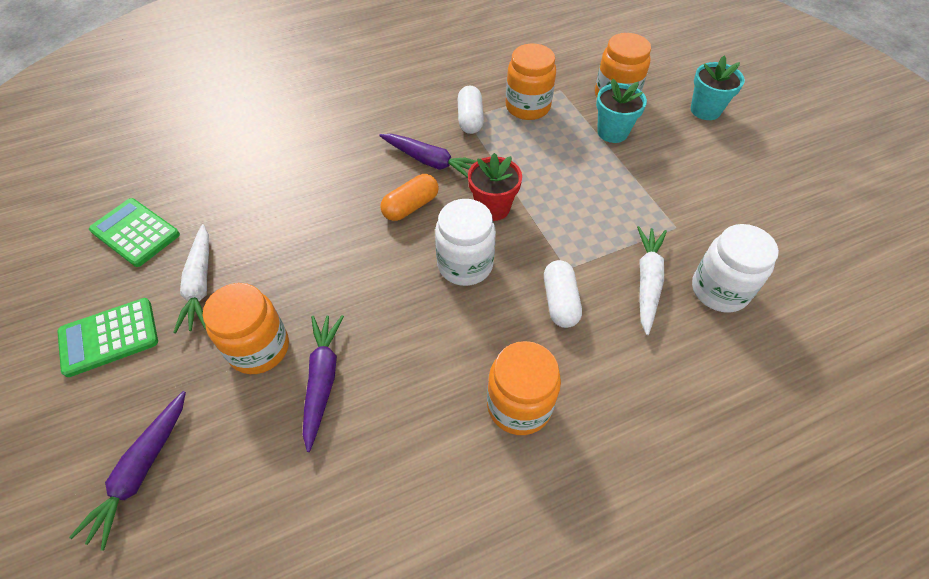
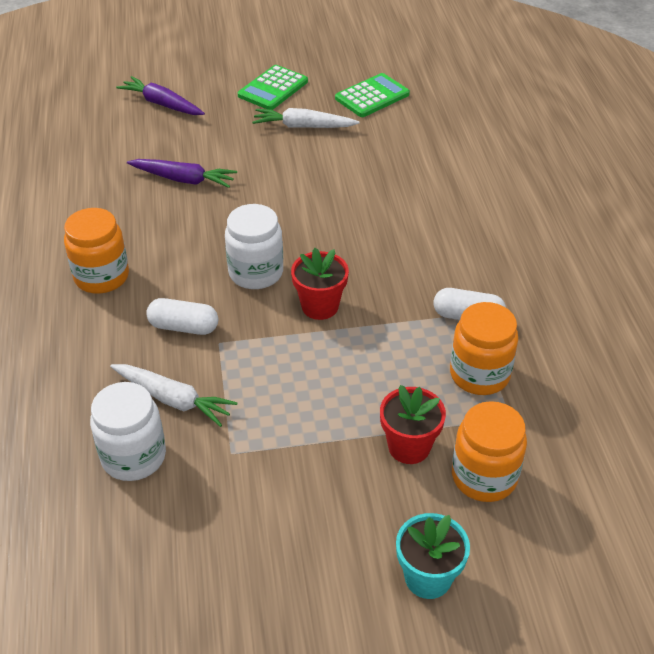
camera: 105 degrees right, 10 degrees down
green calculator [57,298,158,377] -> green calculator turned 135 degrees counterclockwise [238,65,308,110]
orange jar [202,283,289,374] -> none
purple carrot [379,134,476,178] -> none
orange capsule [380,174,439,221] -> none
turquoise flower pot [596,79,647,143] -> red flower pot [380,385,446,464]

